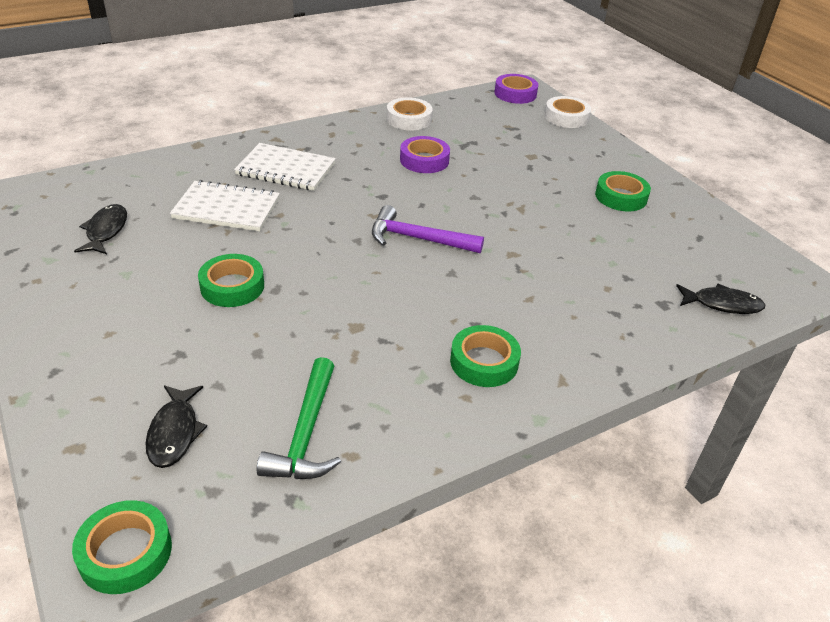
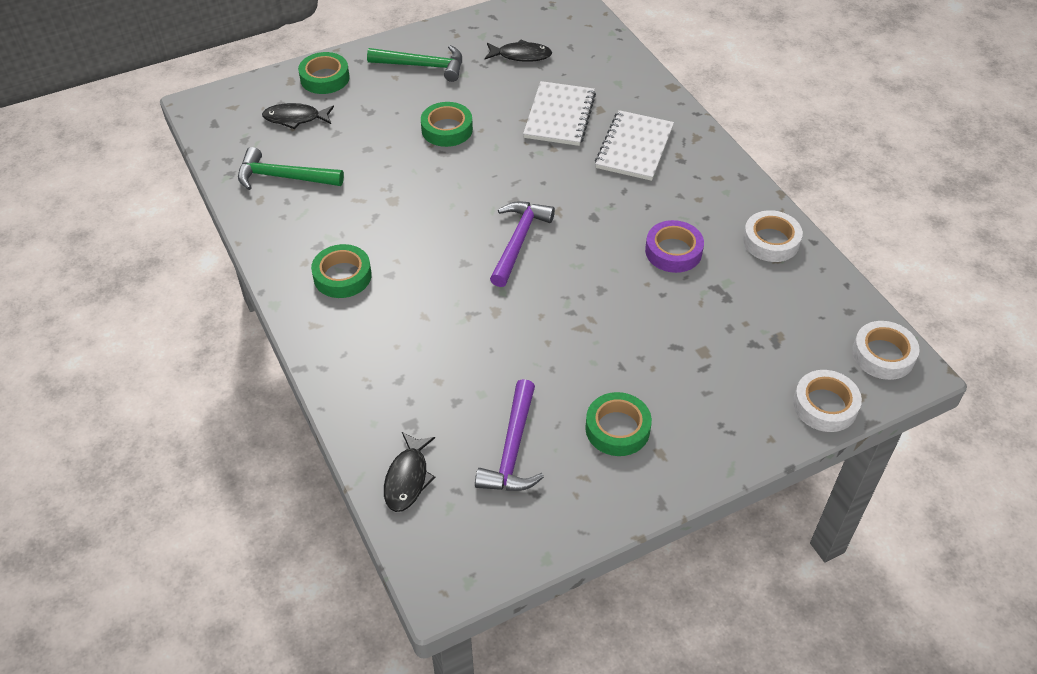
camera: 95 degrees right, 10 degrees up
green tape [72,500,172,594] -> green tape moved to [298,52,350,94]
purple tape [494,74,538,104] -> white tape [852,321,920,380]
none -> green hammer [367,45,462,82]
none -> purple hammer [475,379,544,491]

